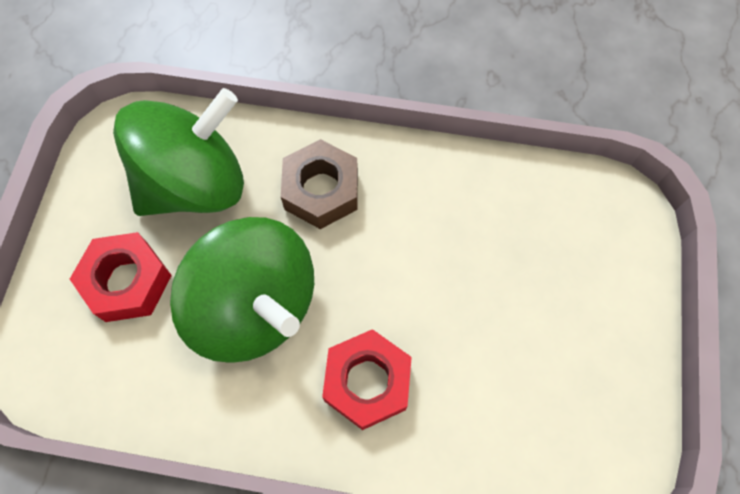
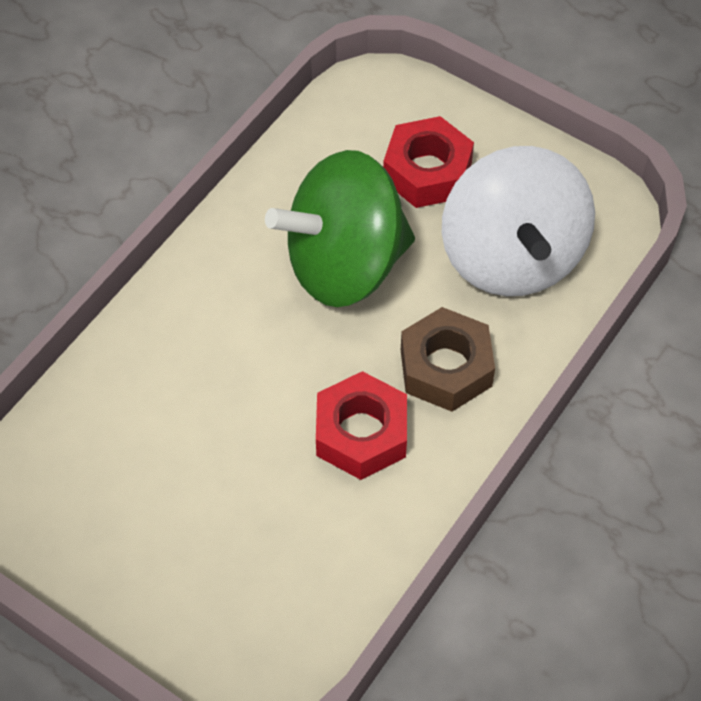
camera: 115 degrees right, 10 degrees down
green spinning top [113,88,244,216] -> white spinning top [442,146,595,296]
red nut [322,329,412,430] -> red nut moved to [316,371,407,480]

